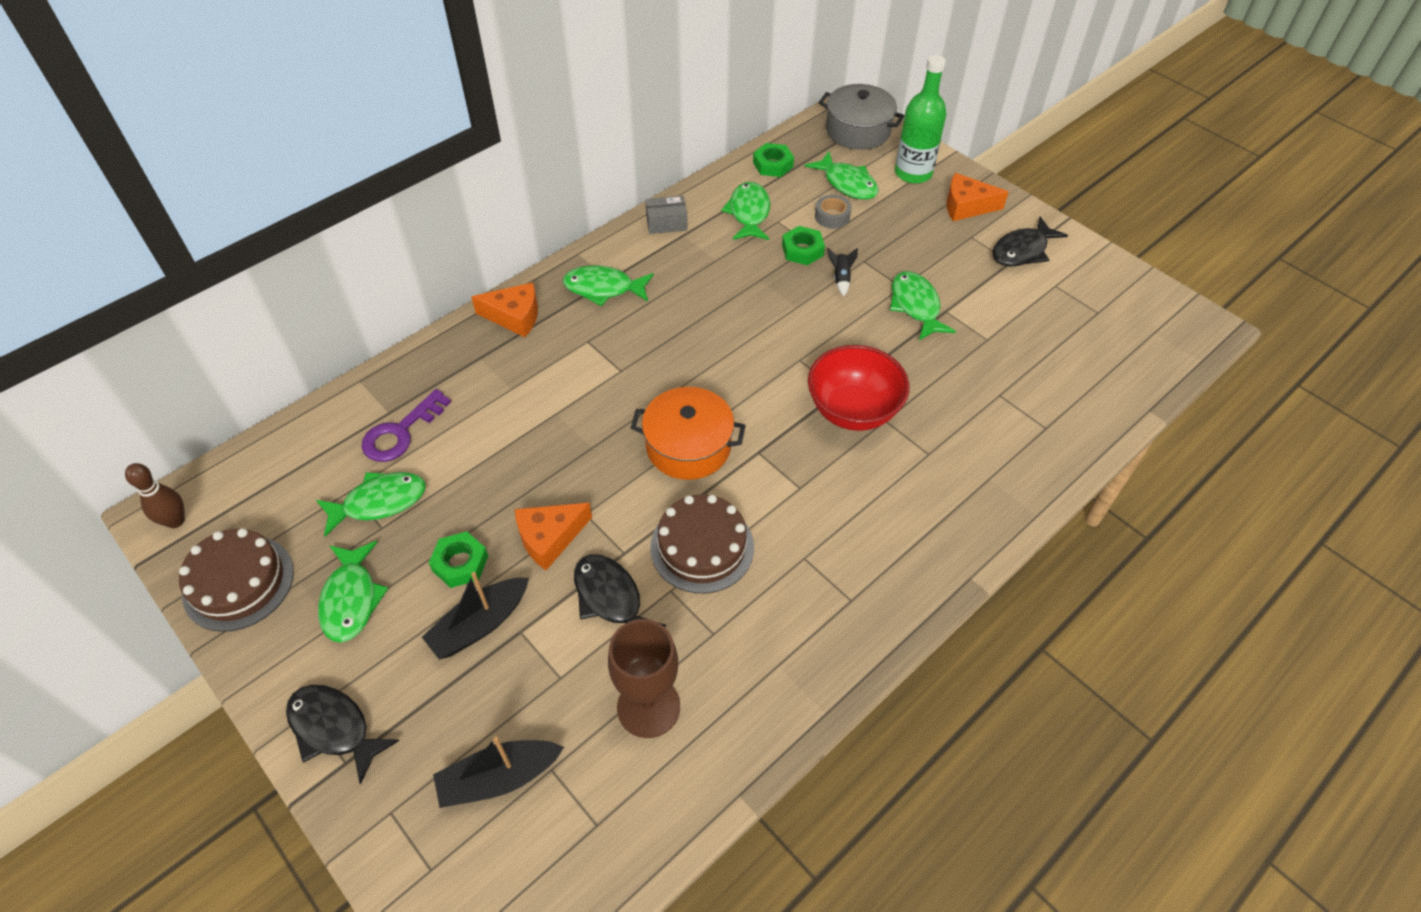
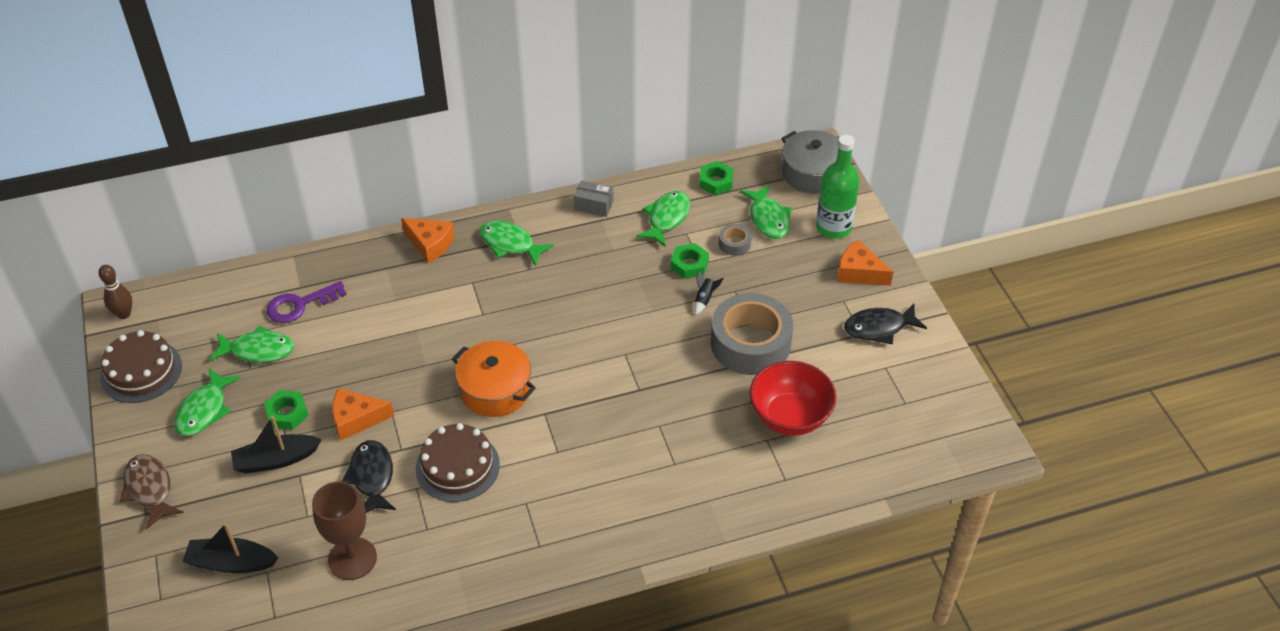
camera: 25 degrees right, 5 degrees down
black fish [286,685,399,784] -> brown fish [120,454,184,530]
red bowl [808,345,910,431] -> red bowl moved to [750,361,837,436]
green fish [890,271,956,340] -> grey tape [711,293,793,375]

